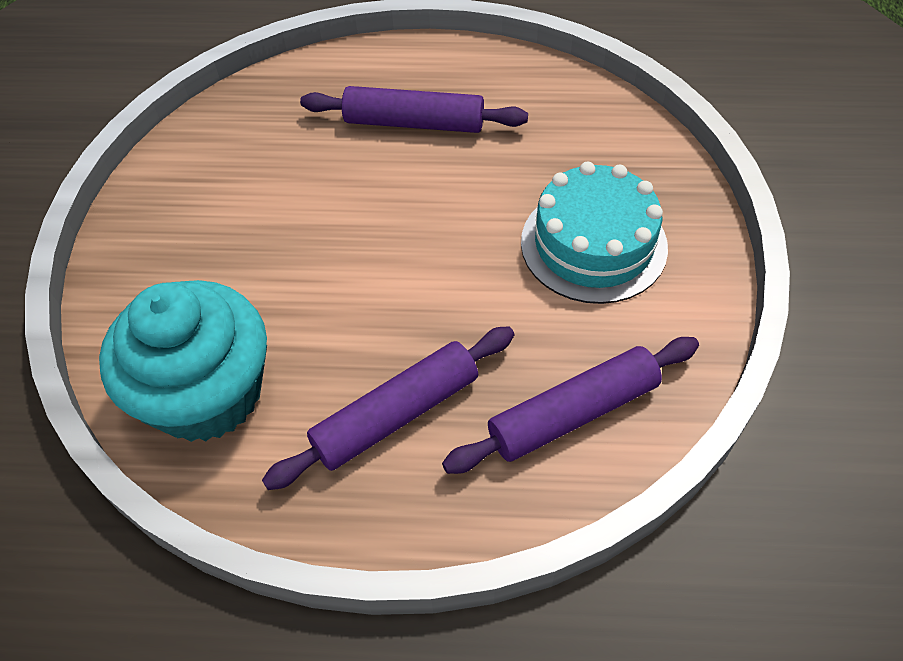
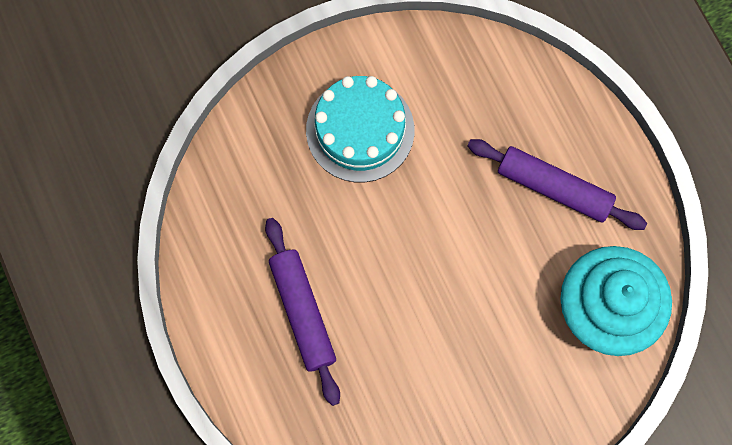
camera: 120 degrees left, 20 degrees up
purple rolling pin [442,337,699,474] -> none

